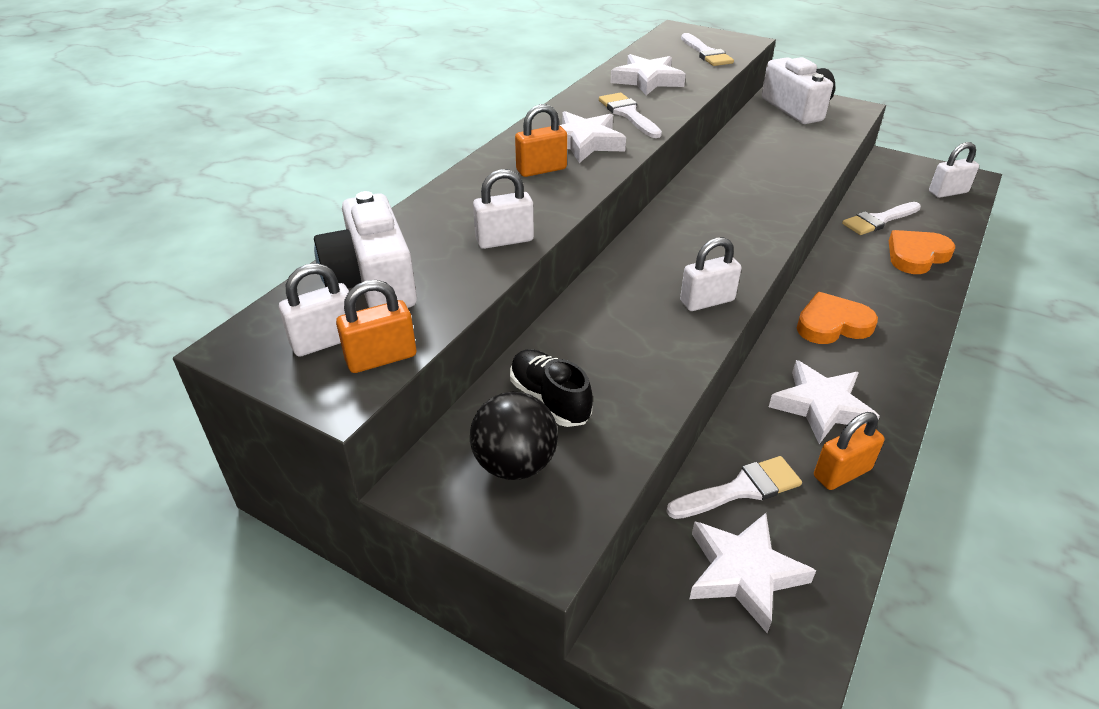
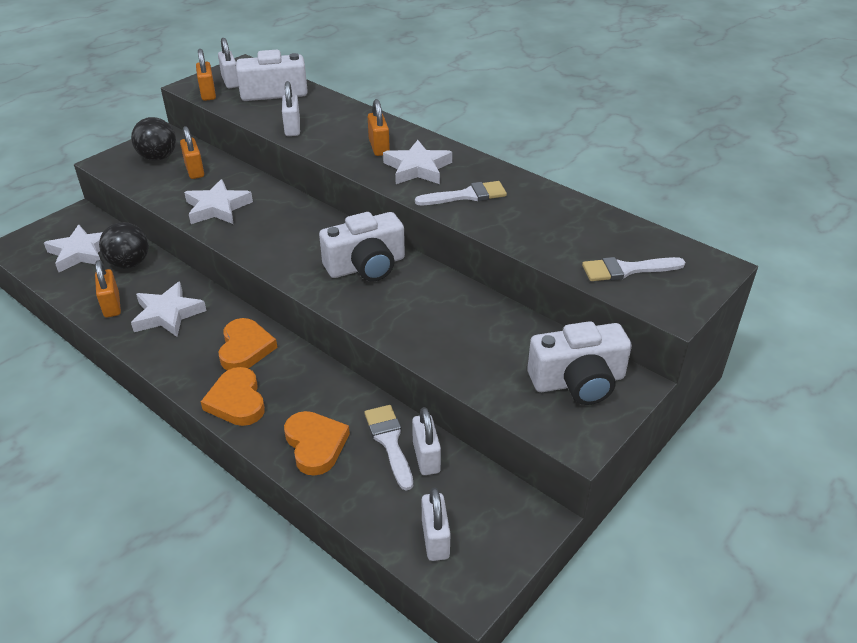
camera: 100 degrees right, 0 degrees up
black shoe [510,349,593,427] -> orange padlock [180,126,204,179]
white star [610,54,686,95] -> white star moved to [184,179,253,224]
white brush [666,456,802,519] -> black ball [99,222,149,269]
white padlock [680,237,741,311] -> white padlock moved to [412,407,441,475]
none -> orange heart [201,367,265,426]
none -> white camera [319,212,405,282]

